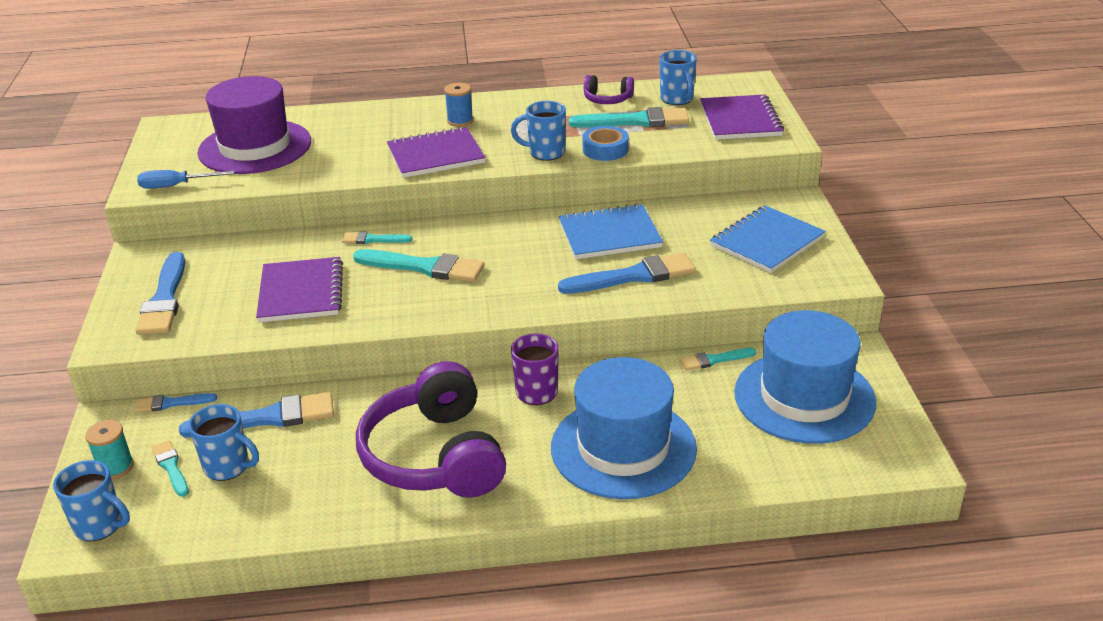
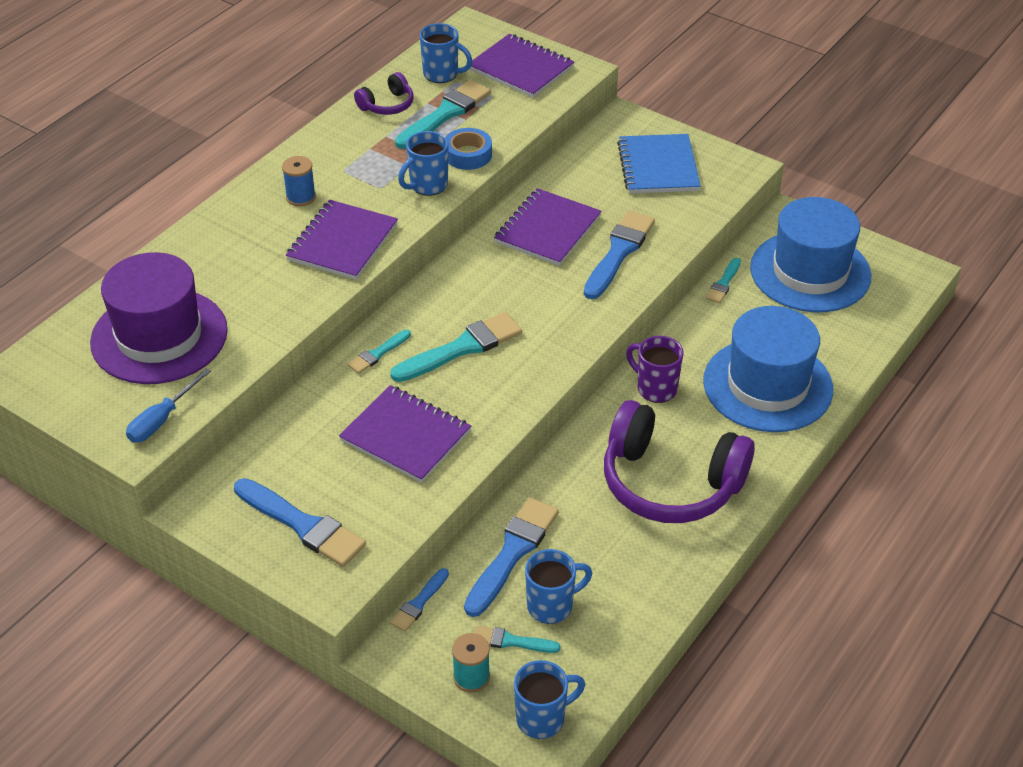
camera: 50 degrees left, 10 degrees up
blue notebook [559,204,663,259] -> purple notebook [494,188,602,266]

